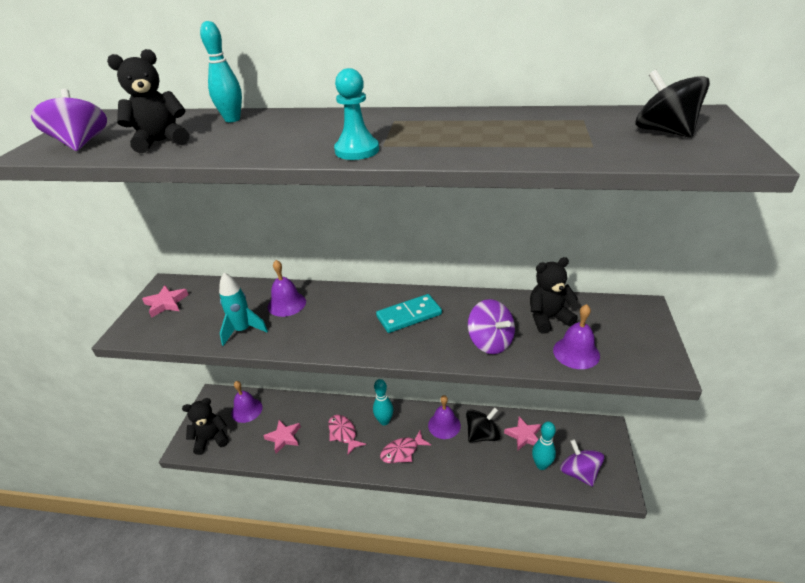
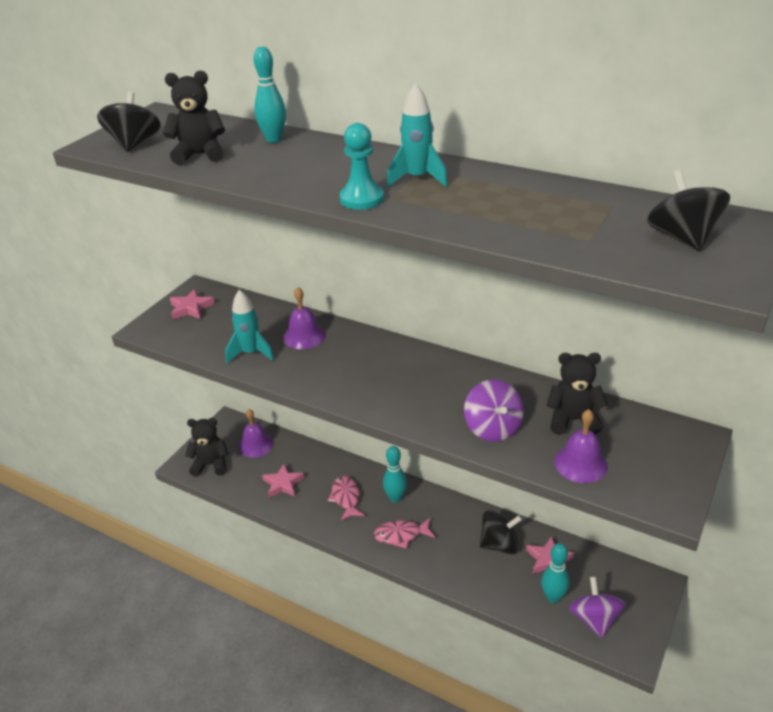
camera: 20 degrees right, 0 degrees up
purple spinning top [31,89,107,151] -> black spinning top [97,92,161,152]
turquoise domino [376,294,442,333] -> none
purple bell [428,395,461,439] -> none
none -> turquoise rocket [386,83,448,188]

